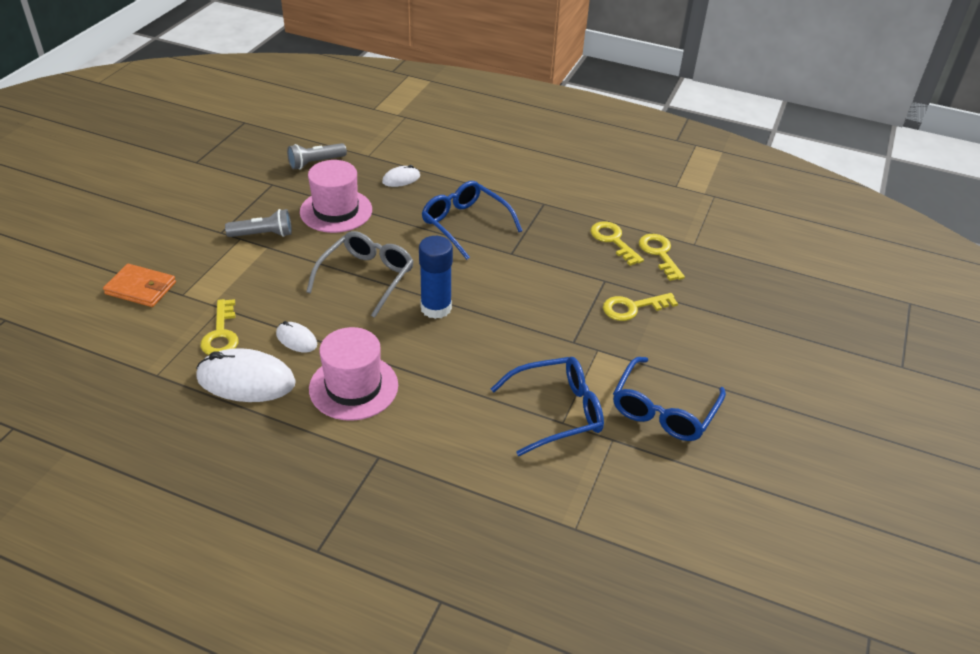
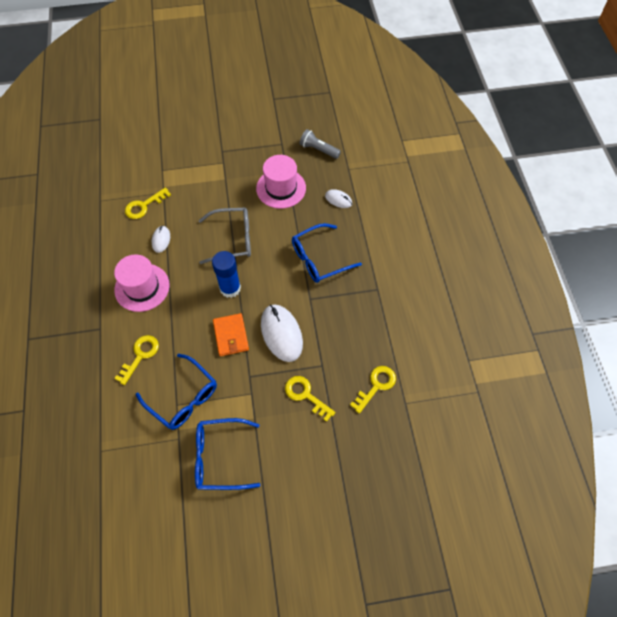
camera: 60 degrees right, 20 degrees up
orange wallet [103,264,176,307] -> orange wallet moved to [213,313,249,356]
white mouse [196,348,296,402] -> white mouse moved to [261,304,303,362]
grey flashlight [225,209,292,237] -> none
blue glasses [422,181,523,260] -> blue glasses turned 135 degrees counterclockwise [292,223,362,283]
yellow key [590,222,644,266] -> yellow key moved to [115,335,159,385]

